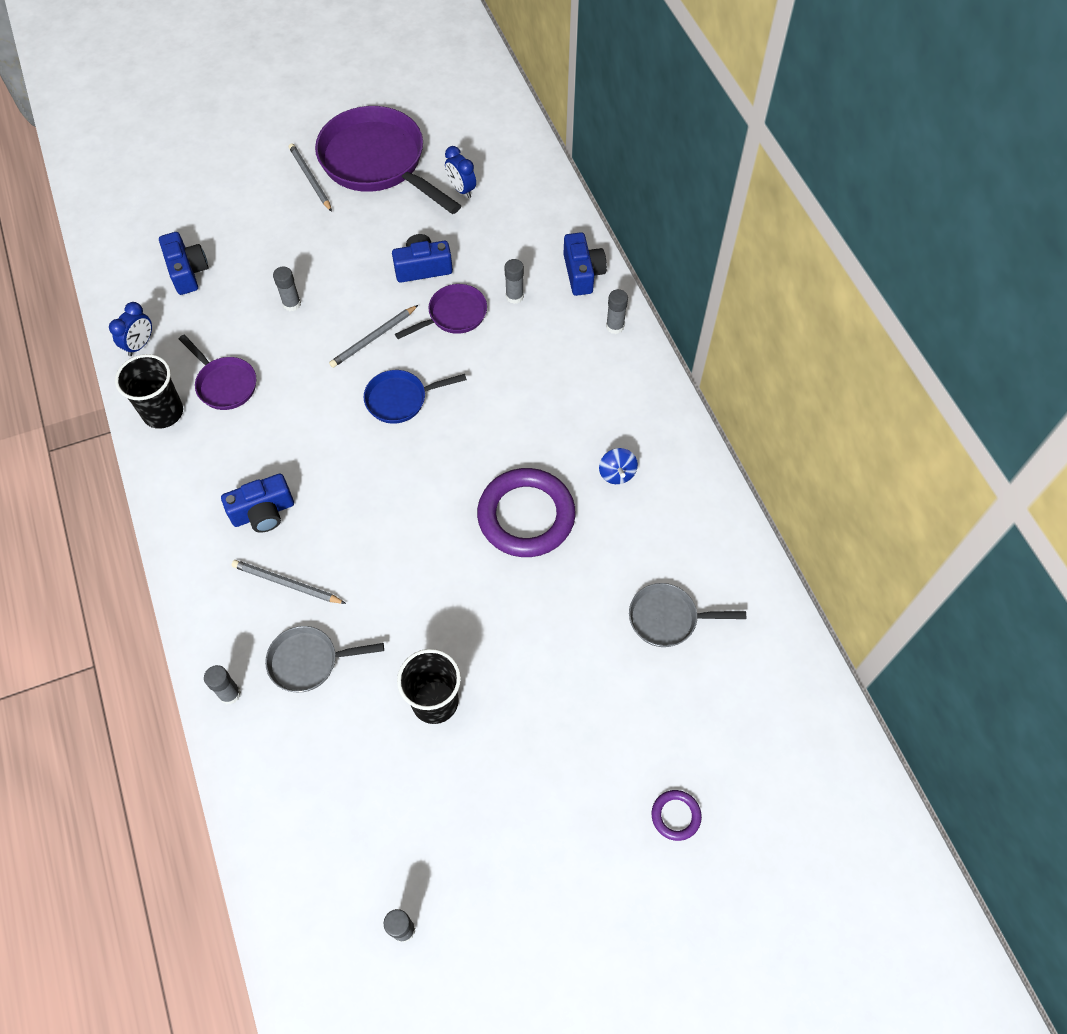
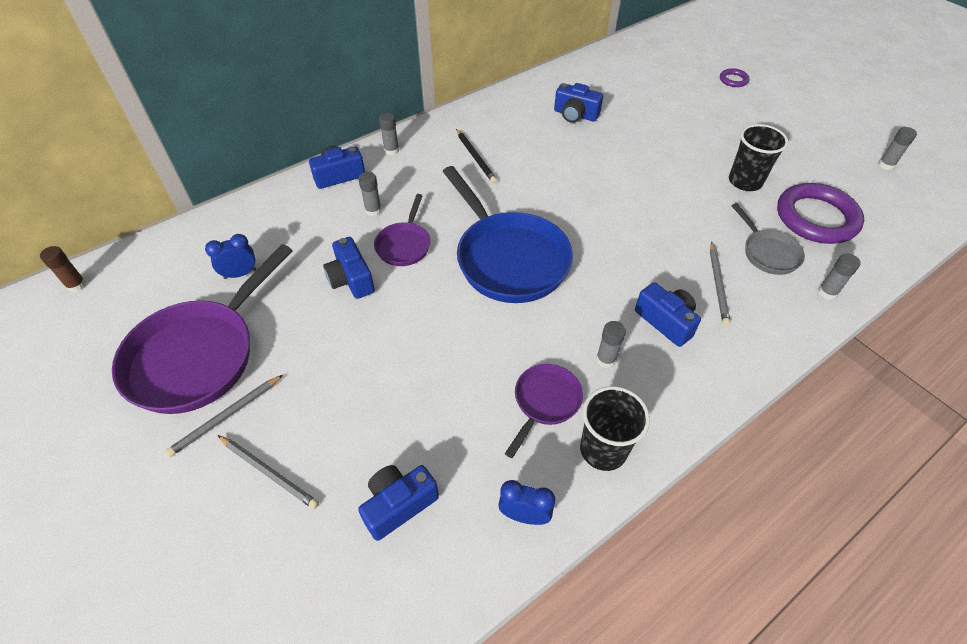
camera: 105 degrees left, 10 degrees down
grey glue stick [273,266,301,311] -> grey glue stick moved to [596,321,626,368]
grey pencil [329,305,418,368] -> grey pencil moved to [218,435,319,509]
blue pan [364,370,467,424] -> blue pan [442,166,573,303], size x1.99
purple pan [395,284,487,339] -> purple pan turned 120 degrees counterclockwise [374,194,430,266]
blue clock [445,146,476,198] -> blue clock turned 150 degrees counterclockwise [205,234,257,279]
purple ring [477,468,576,557] -> purple ring moved to [777,183,864,244]
blue spinning top [599,448,638,484] -> none
grey pan [629,583,746,647] -> none
none -> brown glue stick [40,246,86,292]
none -> black pencil [456,129,497,183]
none -> blue camera [554,83,603,123]

